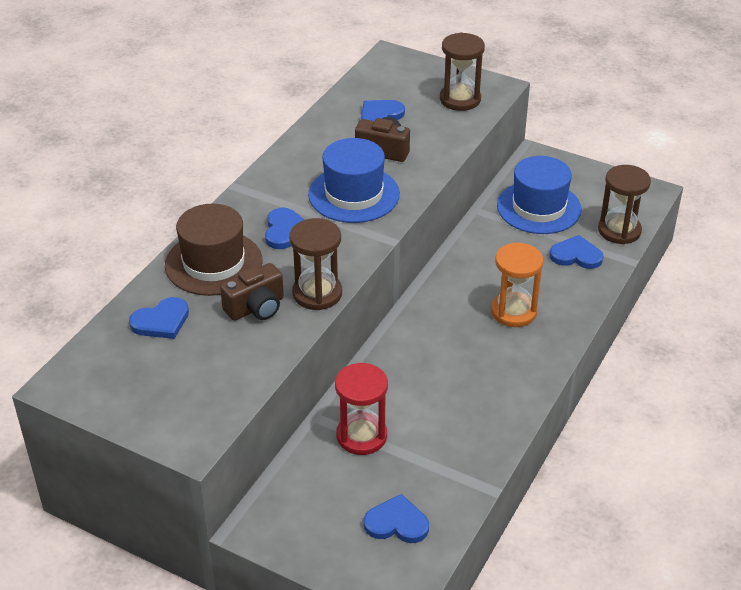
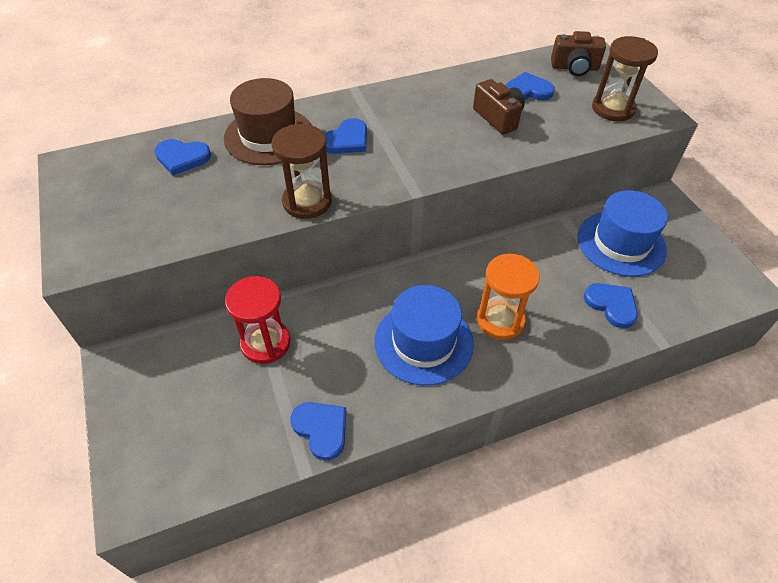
camera: 40 degrees right, 10 degrees up
brown camera [220,263,284,321] -> brown camera moved to [551,31,606,76]
blue hat [308,138,400,223] -> blue hat moved to [374,285,474,386]
blue heart [364,494,429,543] -> blue heart moved to [291,402,346,461]
brown hourglass [598,165,651,244] -> none

